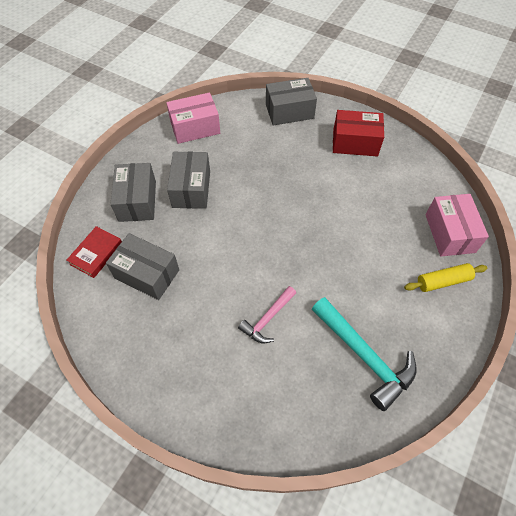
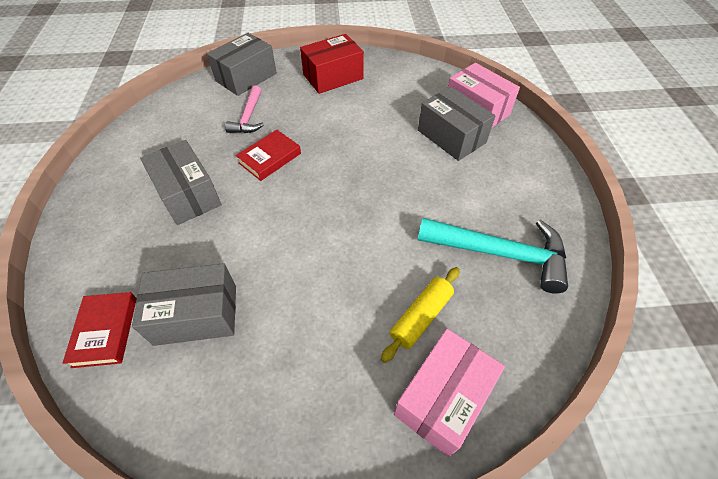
camera: 35 degrees left, 5 degrees down
grey box [111,163,156,222] -> grey box moved to [418,87,495,161]
pink box [166,92,220,144] -> pink box moved to [394,329,505,457]
pink hammer [238,286,296,343] -> pink hammer moved to [225,86,264,133]
yellow rolling pin [404,263,487,292] -> yellow rolling pin moved to [381,267,460,363]
none -> red book [236,130,301,181]

